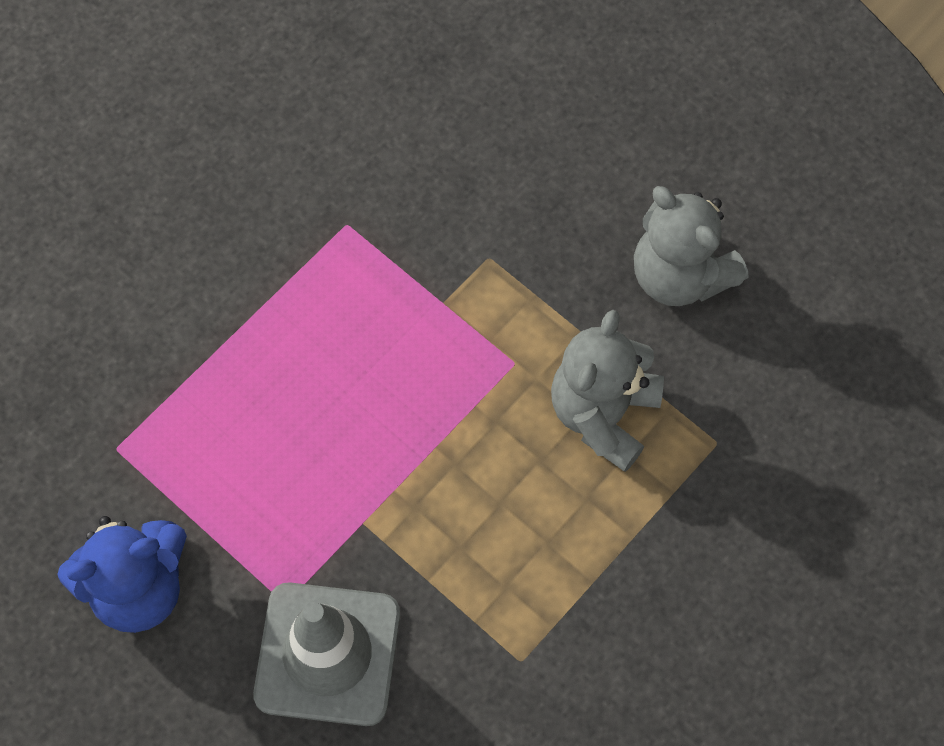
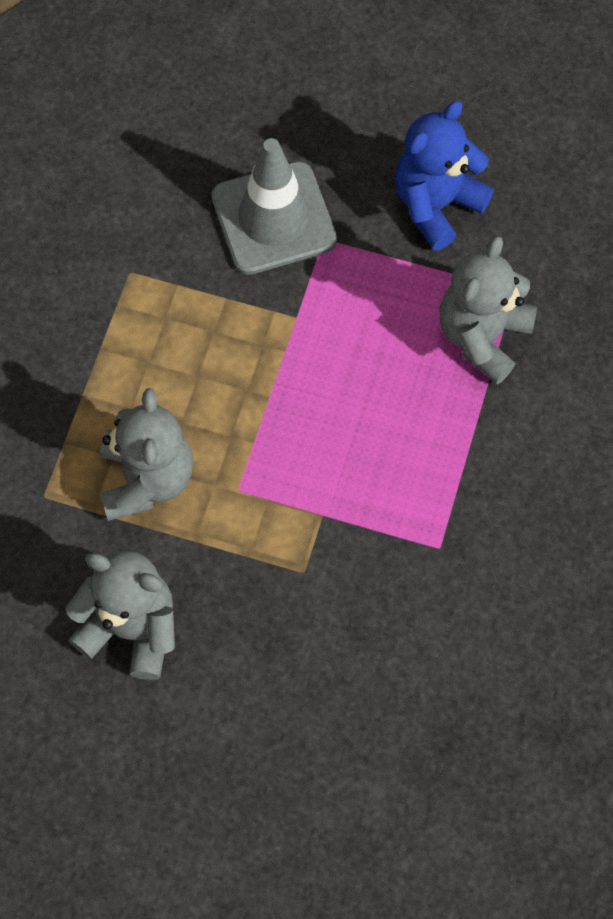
camera: 155 degrees right, 0 degrees up
none -> grey teddy bear [439,236,537,385]

